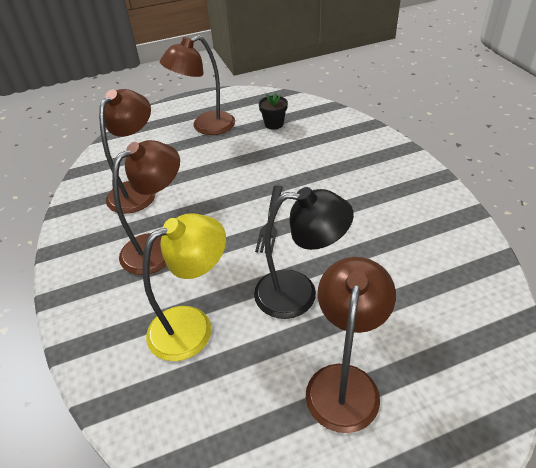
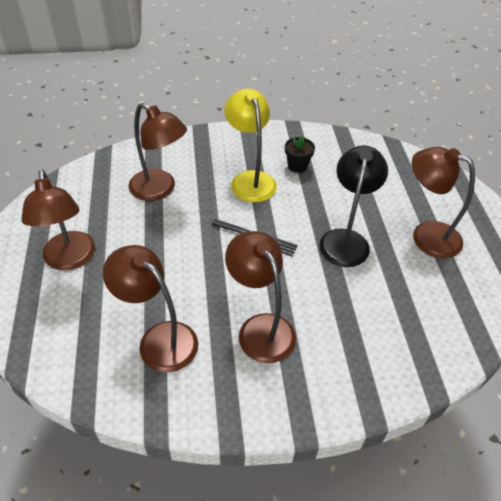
camera: 80 degrees left, 5 degrees up
yellow lamp [142,213,226,361] -> yellow lamp moved to [224,88,277,203]
black flower pot [259,92,288,130] -> black flower pot moved to [285,135,315,173]
none -> brown lamp [128,103,187,201]

